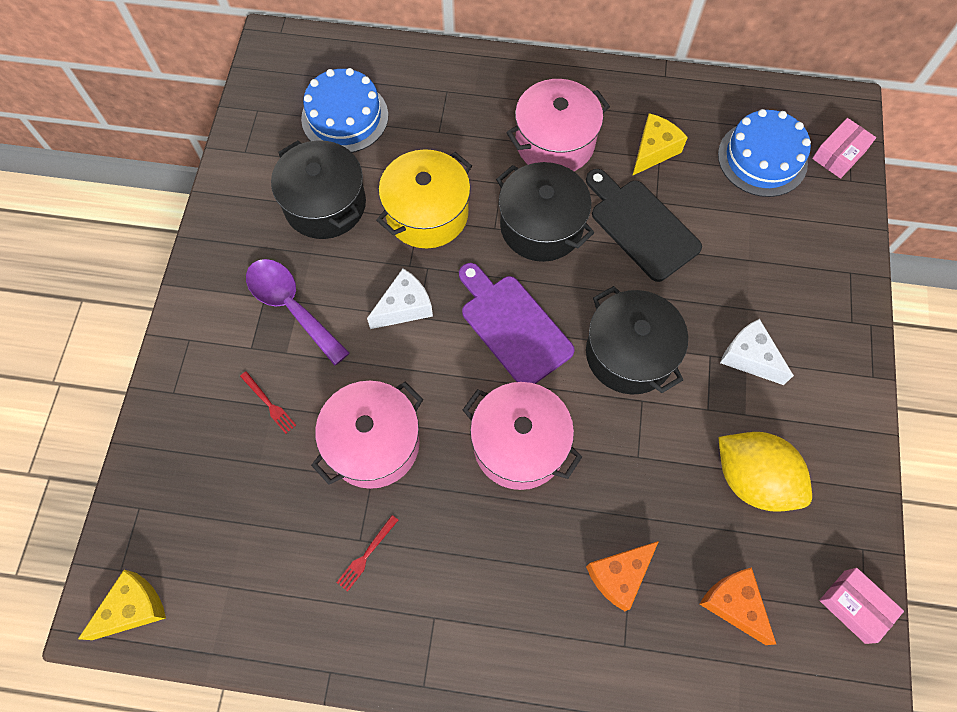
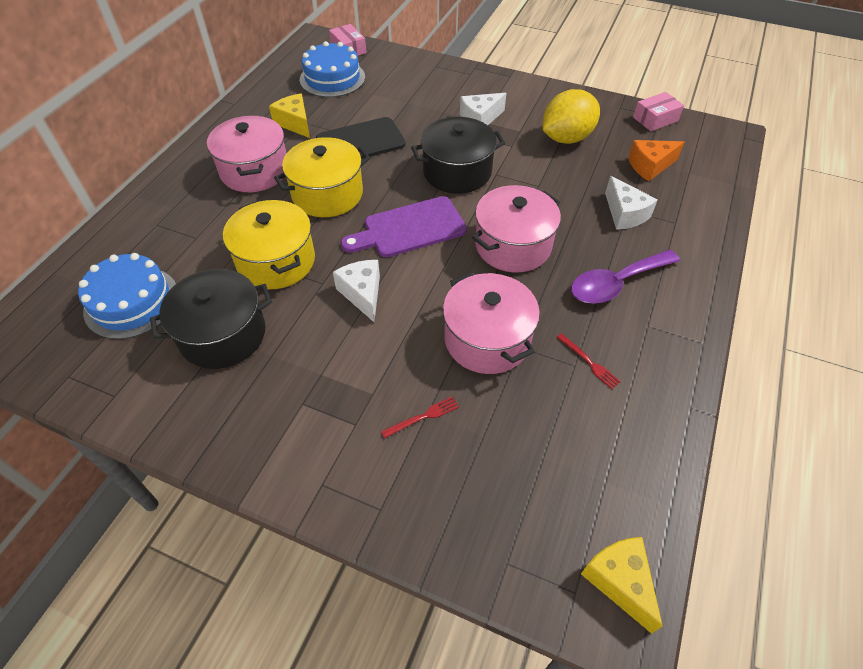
camera: 75 degrees left, 15 degrees down
purple spoon [246,259,350,366] -> purple spoon moved to [571,250,680,304]
black pot [496,162,594,262] -> yellow pot [274,137,370,217]
orange cheese [586,541,659,611] -> white cheese [605,176,658,230]

